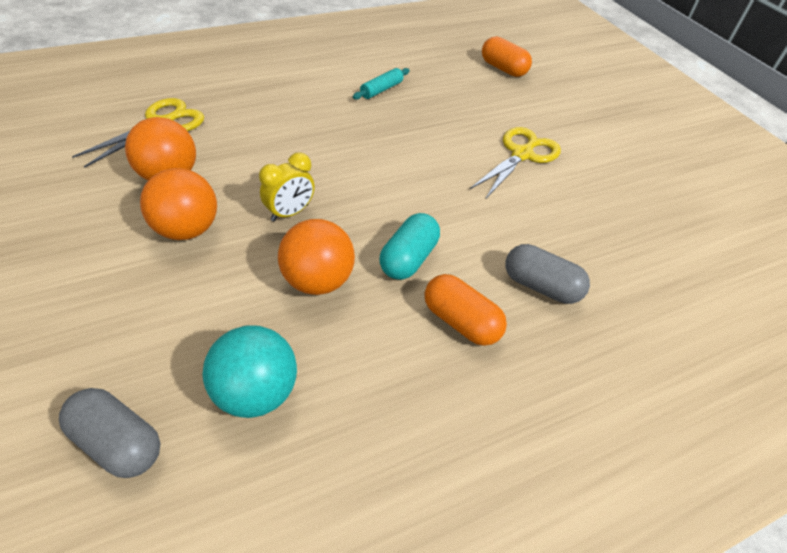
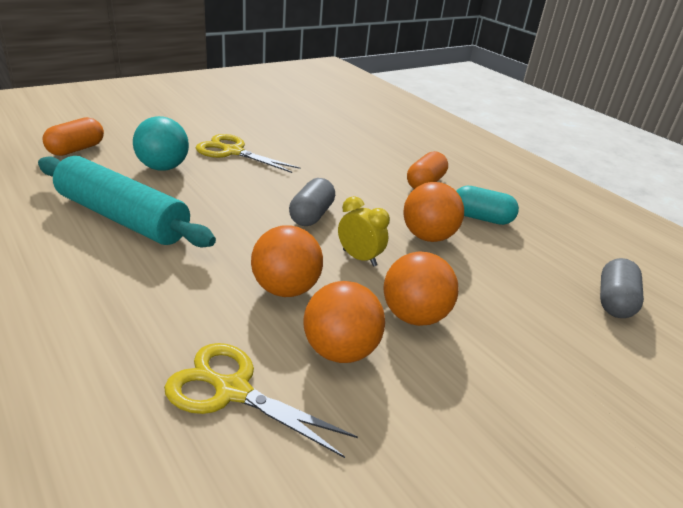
camera: 100 degrees left, 15 degrees down
turquoise ball [203,326,297,418] -> turquoise ball moved to [133,116,189,171]
turquoise rolling pin [353,68,410,99] -> turquoise rolling pin [38,156,216,247], size x2.47
turquoise capsule [379,213,440,280] -> turquoise capsule moved to [456,186,519,225]
grey capsule [505,244,590,304] -> grey capsule moved to [289,178,335,226]
none -> orange ball [251,225,323,297]

